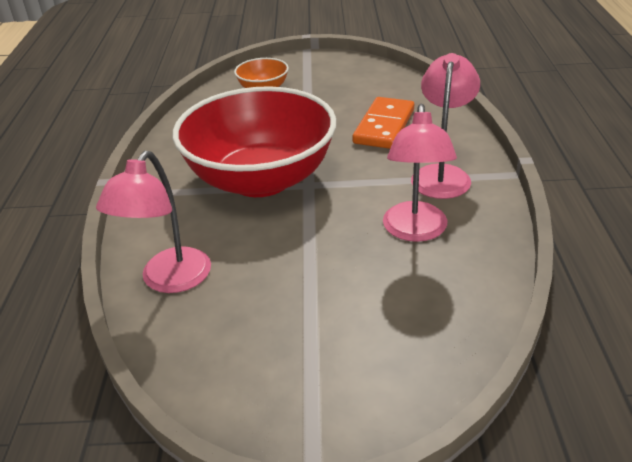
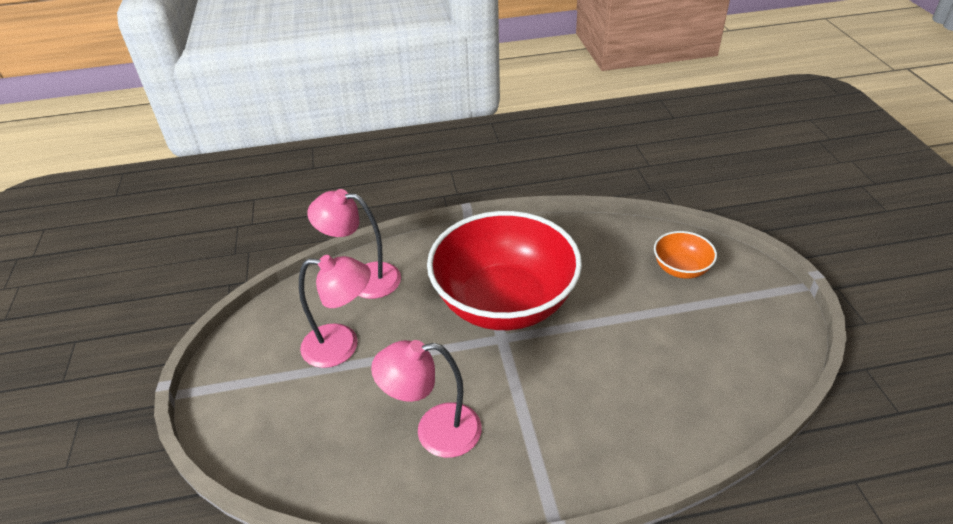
camera: 80 degrees right, 5 degrees up
orange domino [353,97,414,149] -> none
pink lamp [411,53,480,199] -> pink lamp moved to [299,255,371,368]

